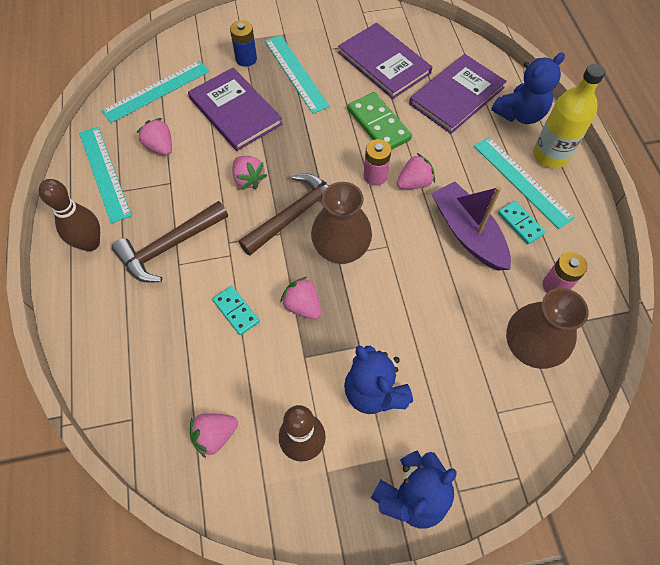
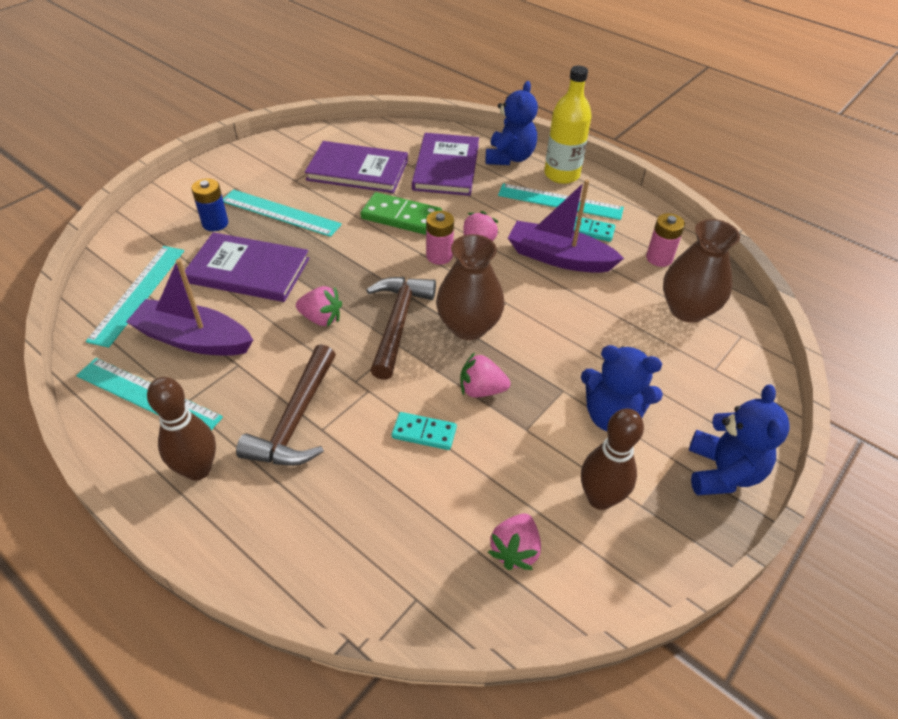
camera: 40 degrees left, 15 degrees down
pink strawberry [136,118,172,155] -> purple boat [126,259,253,356]

